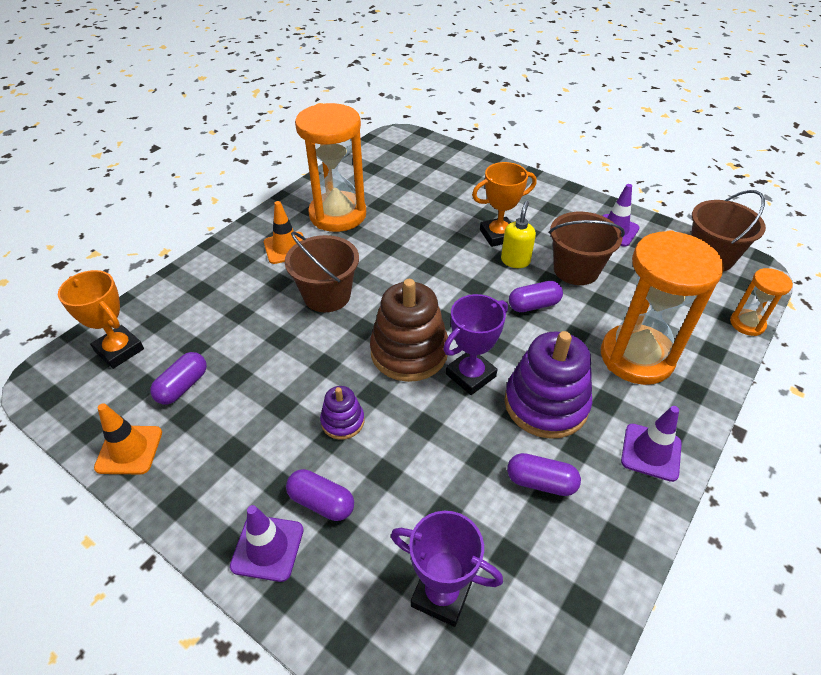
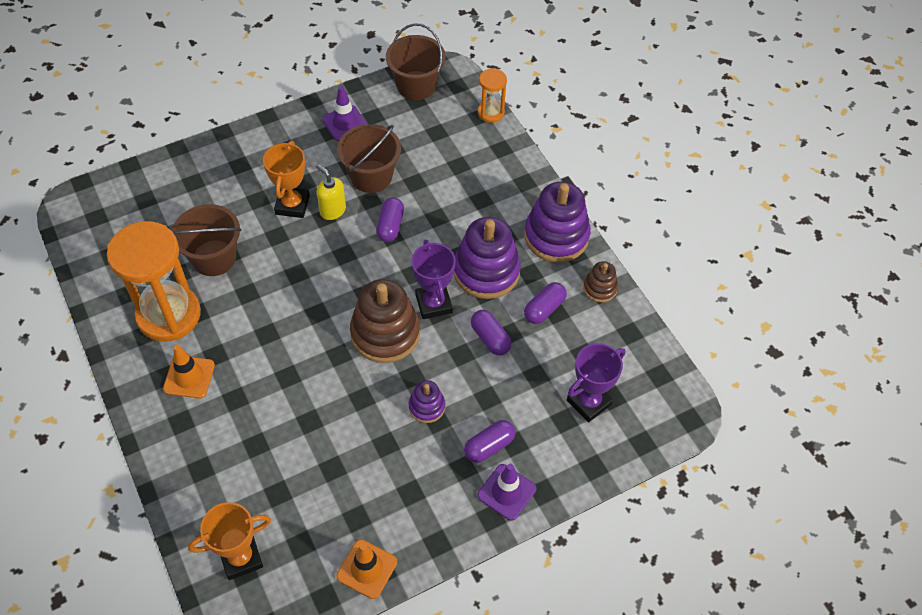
camera: 65 degrees left, 10 degrees up
purple capsule [150,352,207,405] -> purple capsule moved to [471,310,512,355]
brown bucket [285,232,359,312] -> brown bucket moved to [172,204,241,276]
orange hourglass [601,230,724,385] -> none
purple traffic cone [621,406,682,482] -> purple stacking toy [524,182,591,262]
none -> brown stacking toy [583,261,618,302]

